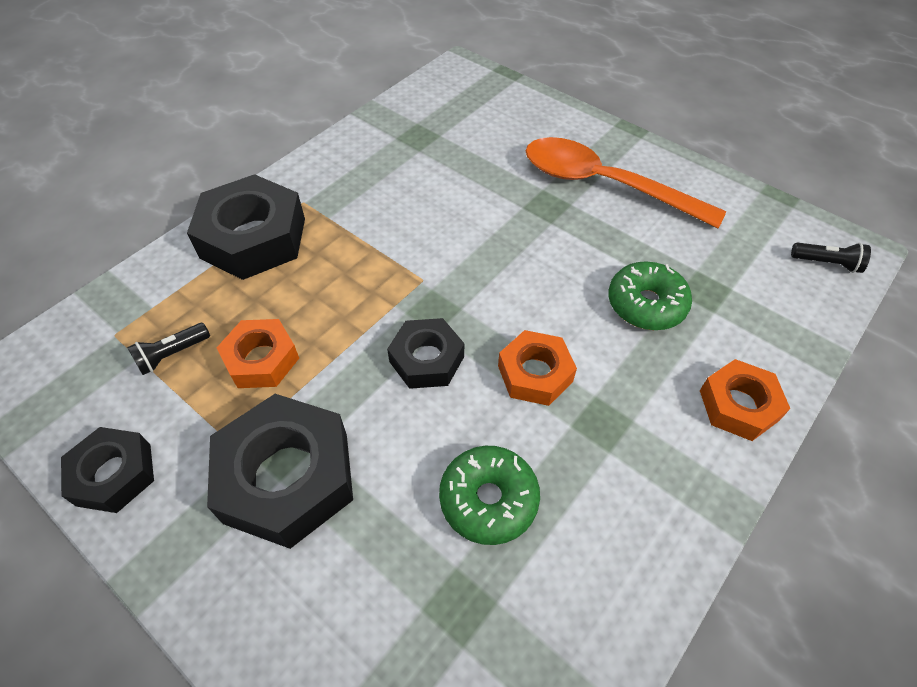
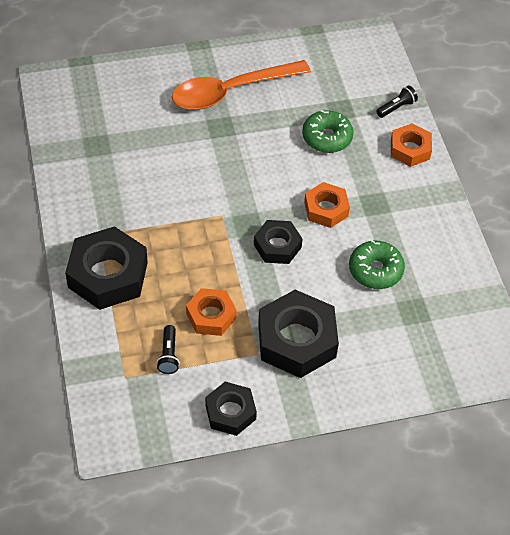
camera: 55 degrees left, 0 degrees up
black flashlight [791,242,871,273] -> black flashlight moved to [376,86,418,118]

